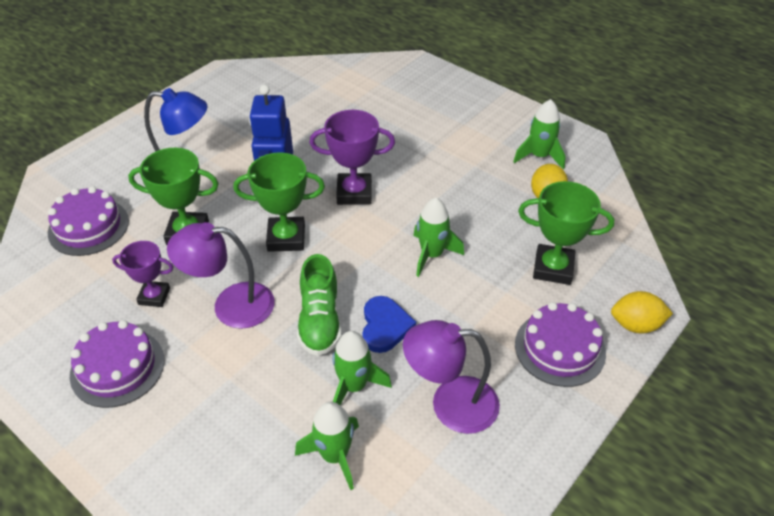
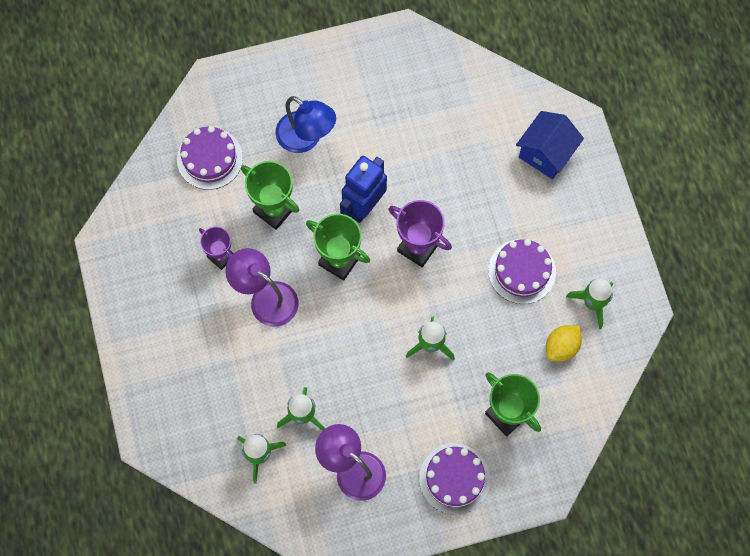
camera: 35 degrees right, 25 degrees up
purple cake [70,320,165,408] -> purple cake moved to [488,239,556,304]
green shoe [297,254,342,356] -> none
blue heart [362,296,416,353] -> none
yellow lemon [611,291,673,334] -> none
none -> blue house [516,111,584,179]

